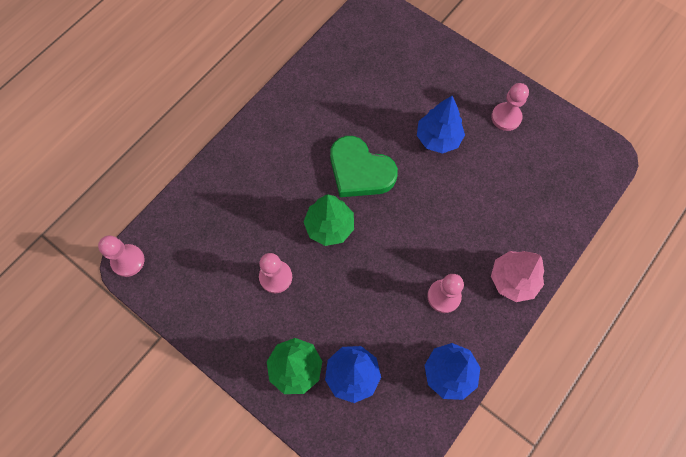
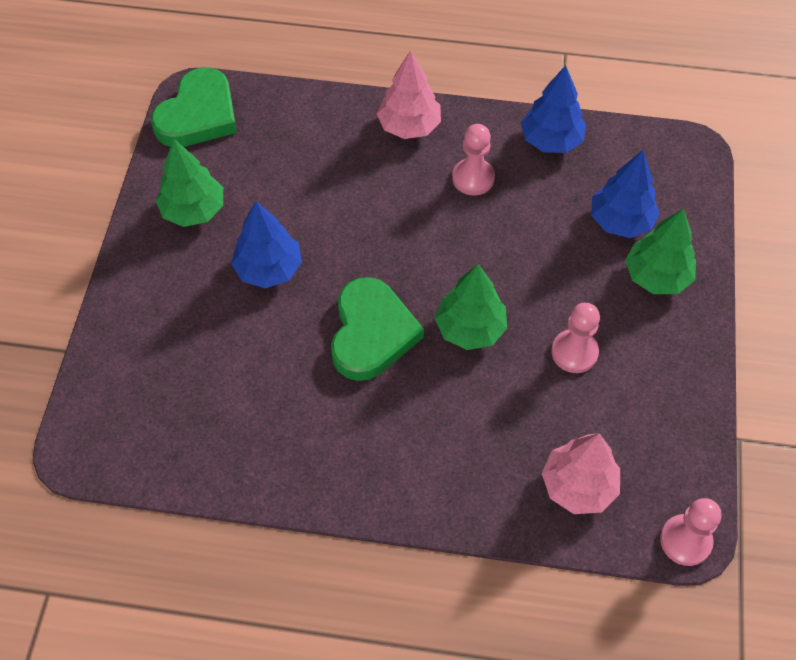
camera: 120 degrees left, 10 degrees down
pink pawn [491,83,529,131] -> green tree [155,139,223,227]
none -> green heart [151,68,237,147]
none -> pink tree [542,433,620,514]

